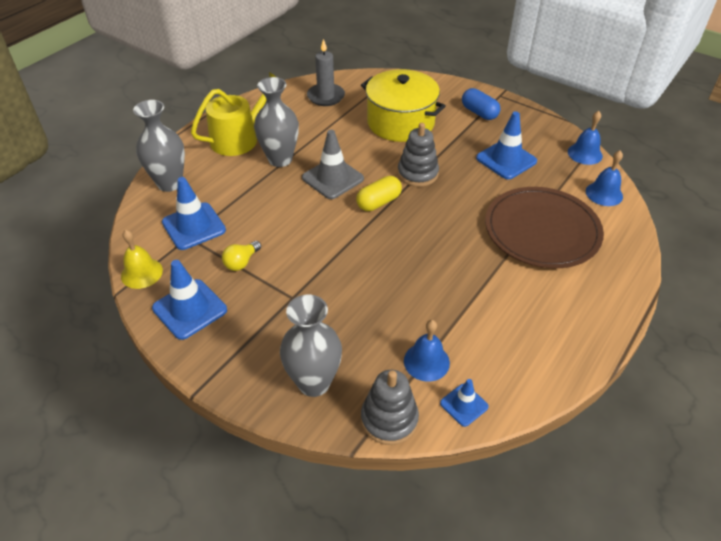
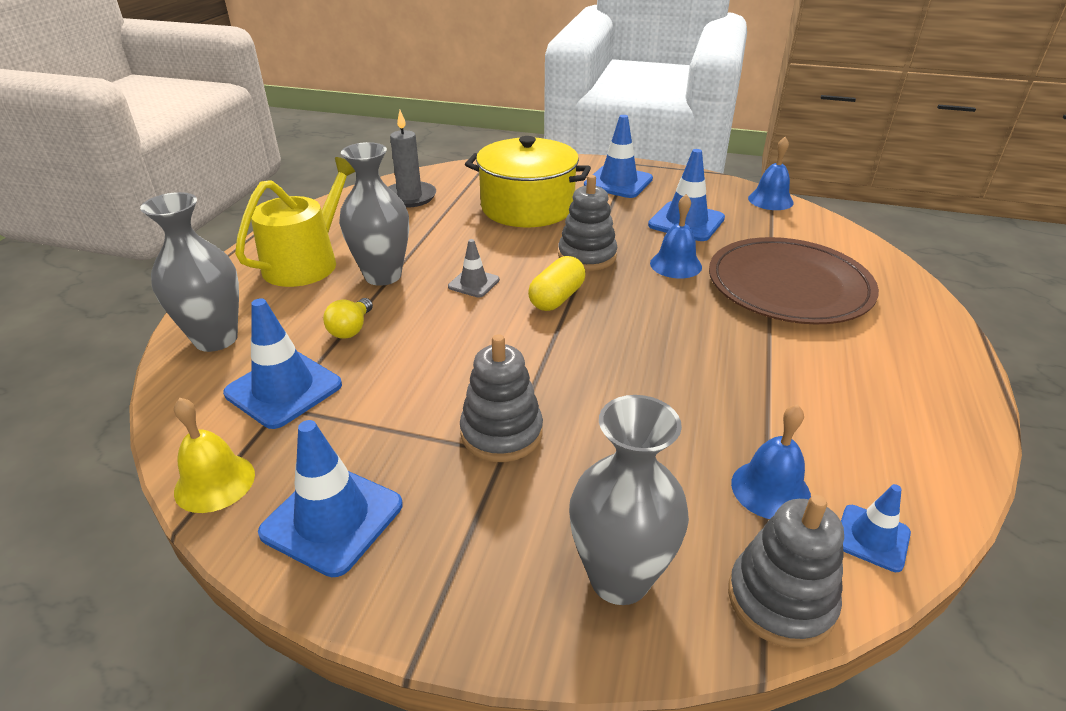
camera: 20 degrees left, 10 degrees down
yellow light bulb [222,241,261,271] -> yellow light bulb moved to [323,298,373,339]
grey traffic cone [302,130,364,199] -> grey traffic cone [448,239,500,298], size x0.57
blue capsule [462,88,500,120] -> blue traffic cone [584,115,653,198]
blue bell [586,150,623,206] -> blue bell moved to [650,194,702,279]
none -> grey stacking toy [460,334,543,462]

